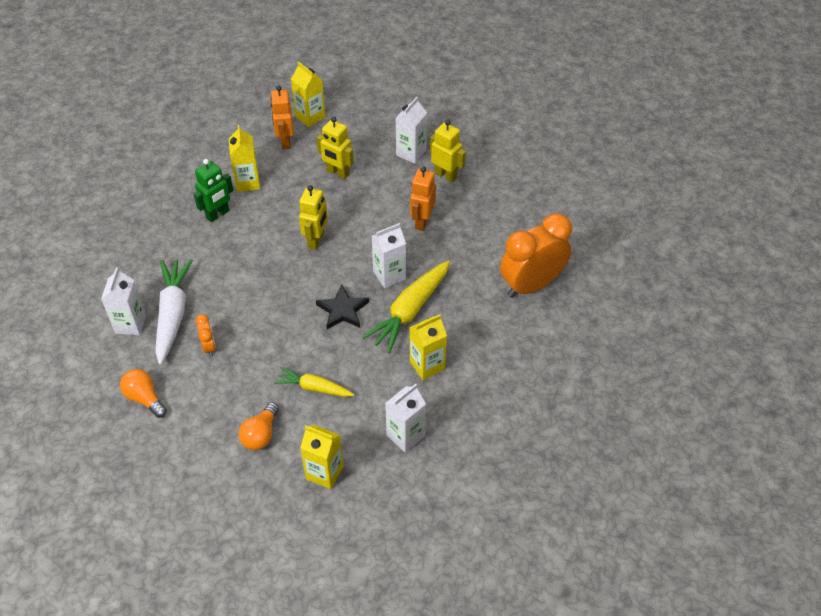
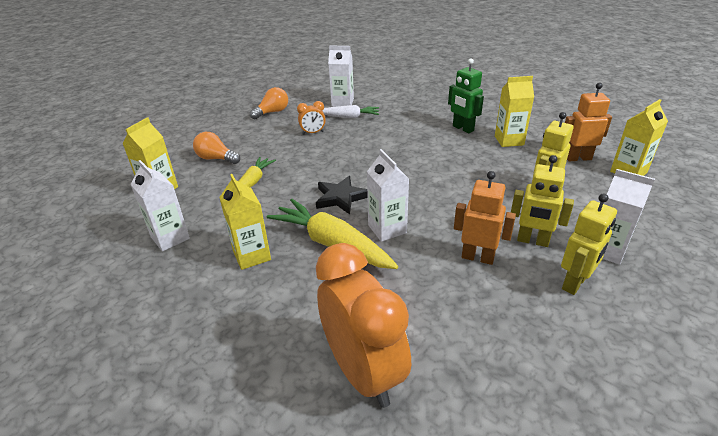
camera: 95 degrees right, 15 degrees down
white carrot [155,259,193,365] -> white carrot [322,105,379,118], size x0.60
yellow robot [299,185,328,250] -> yellow robot moved to [511,155,574,247]

